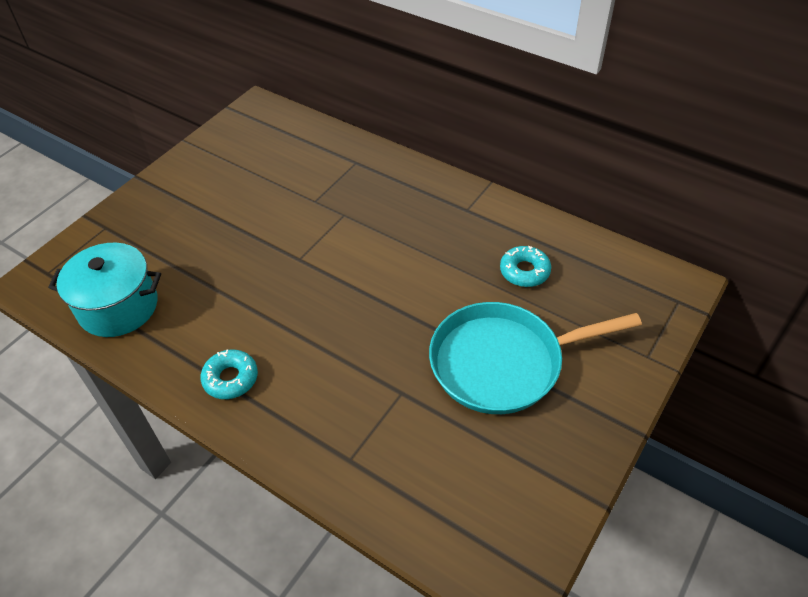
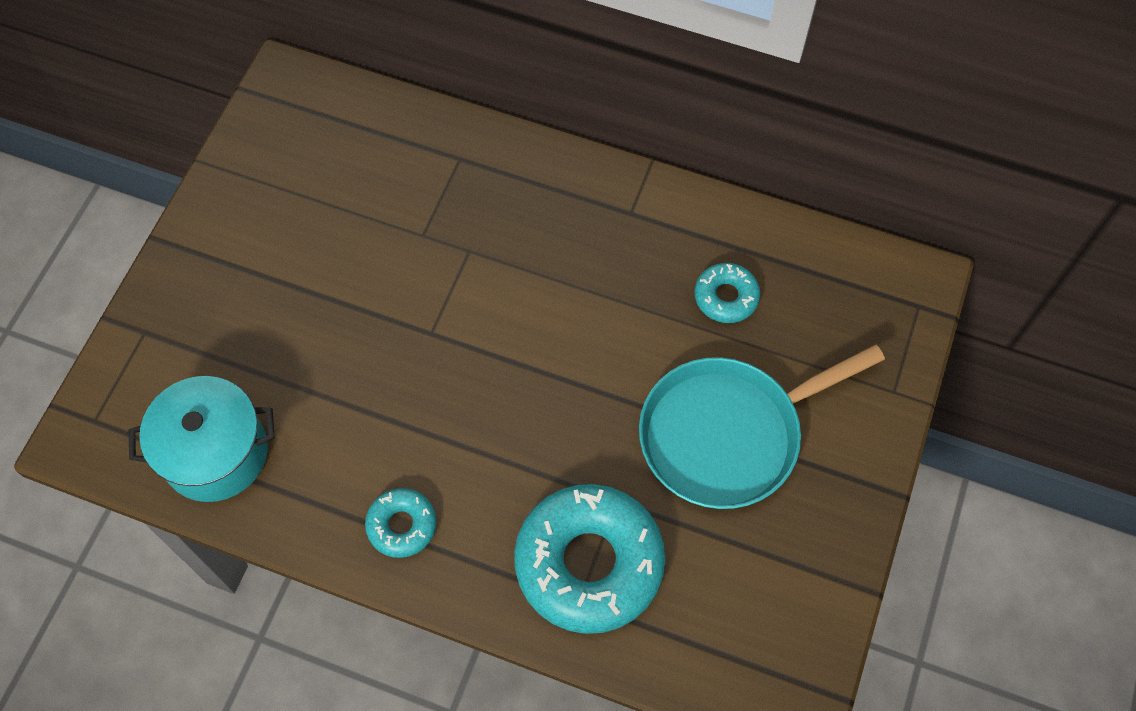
camera: 15 degrees left, 15 degrees up
none -> turquoise donut [514,484,666,634]

